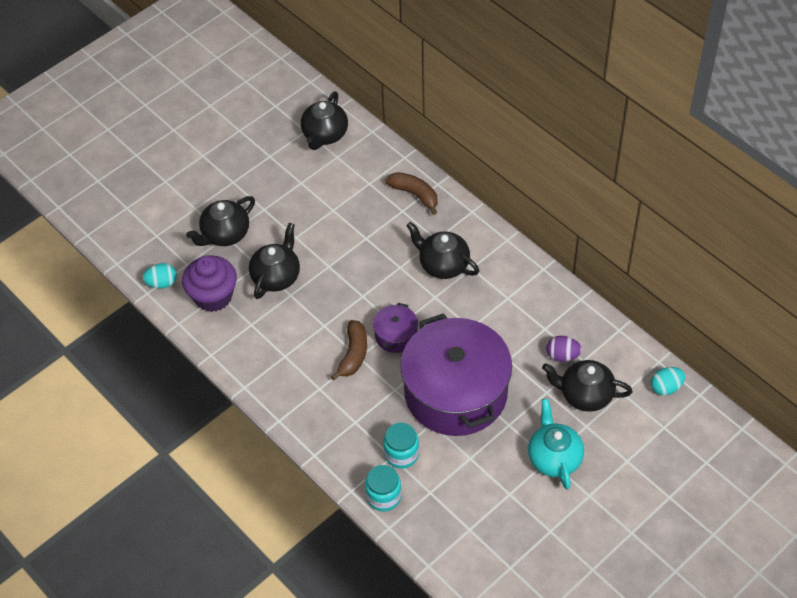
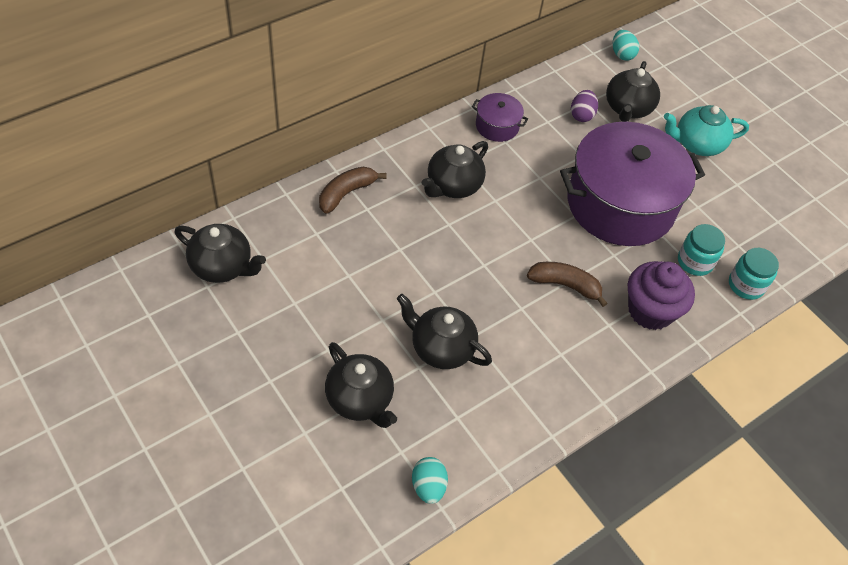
camera: 90 degrees left, 0 degrees up
purple cupcake [182,255,237,312] -> purple cupcake moved to [628,261,695,330]
purple pot [373,303,418,353] -> purple pot moved to [472,93,528,142]

